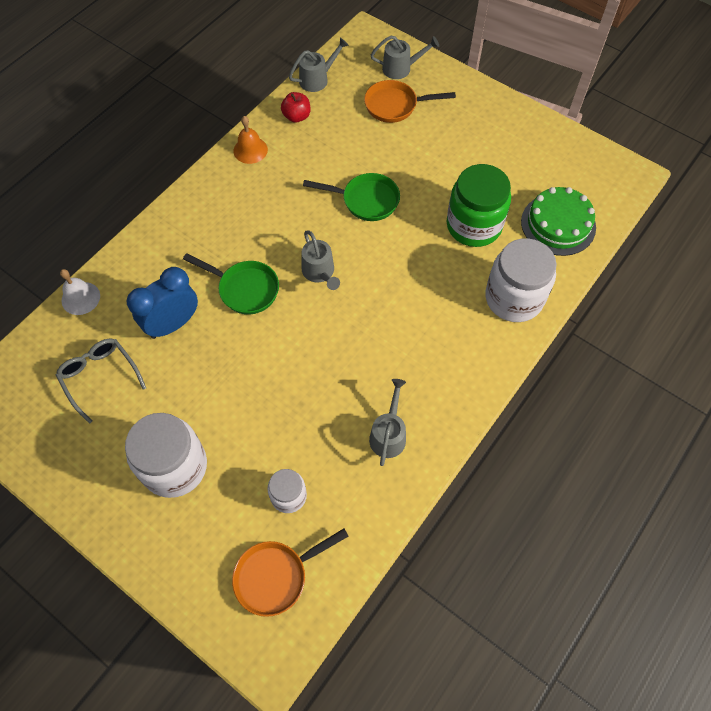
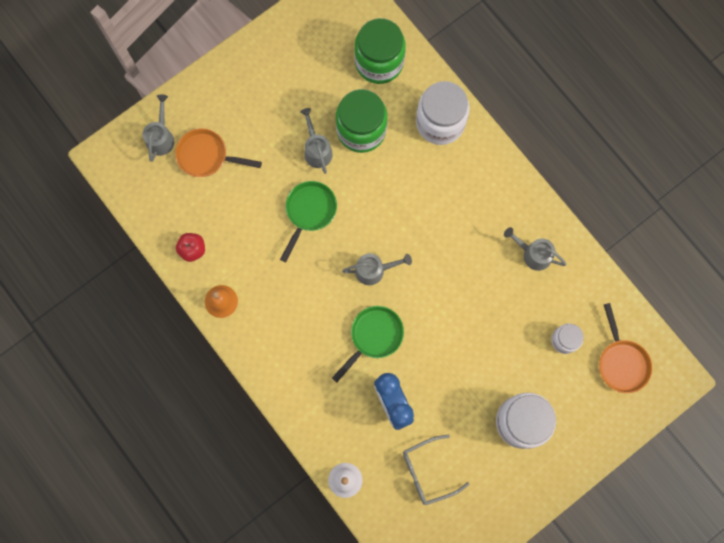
camera: 75 degrees left, 15 degrees up
grey watering can [289,38,349,92] -> grey watering can moved to [300,108,333,174]
orange pan [364,80,456,123] -> orange pan turned 90 degrees clockwise [175,128,262,177]
green cake [521,187,596,256] -> green jar [354,18,406,84]

